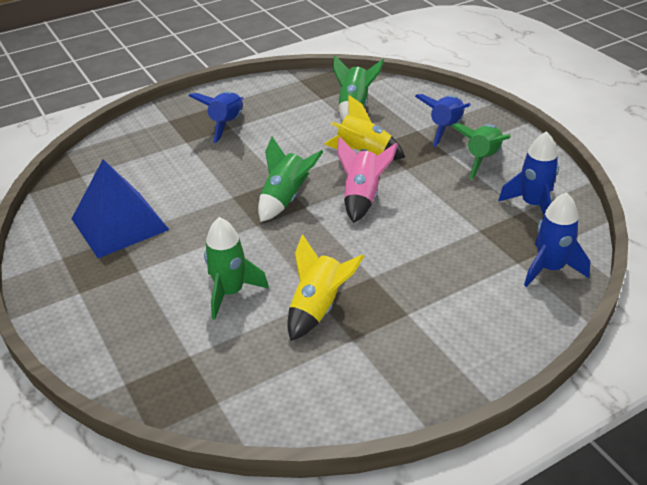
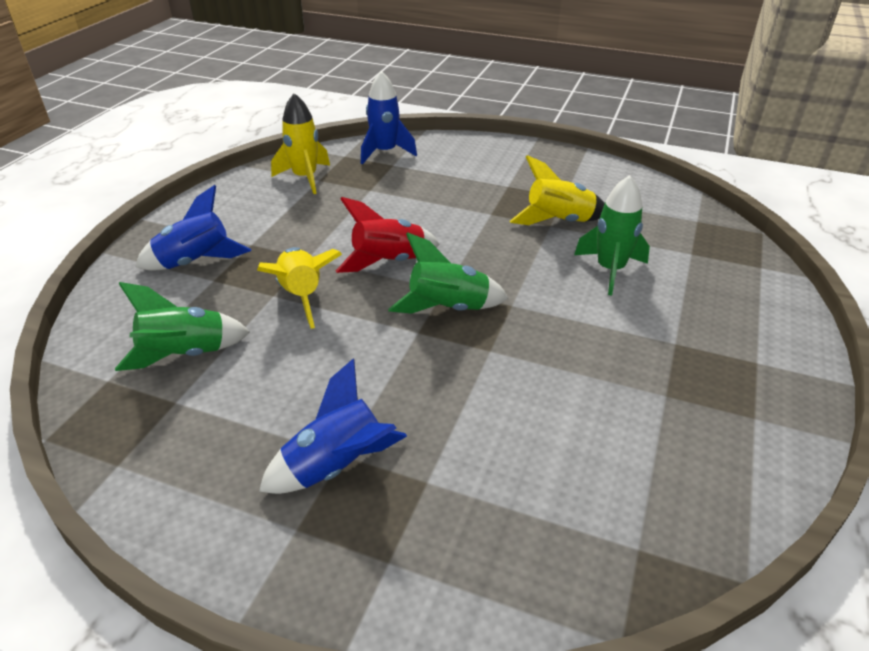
camera: 130 degrees left, 0 degrees up
blue pyramid [72,159,169,258] -> none
pink rocket [337,137,398,223] -> red rocket [336,197,440,273]
green rocket [452,123,511,180] -> none
blue rocket [498,131,559,215] -> yellow rocket [271,93,330,194]

